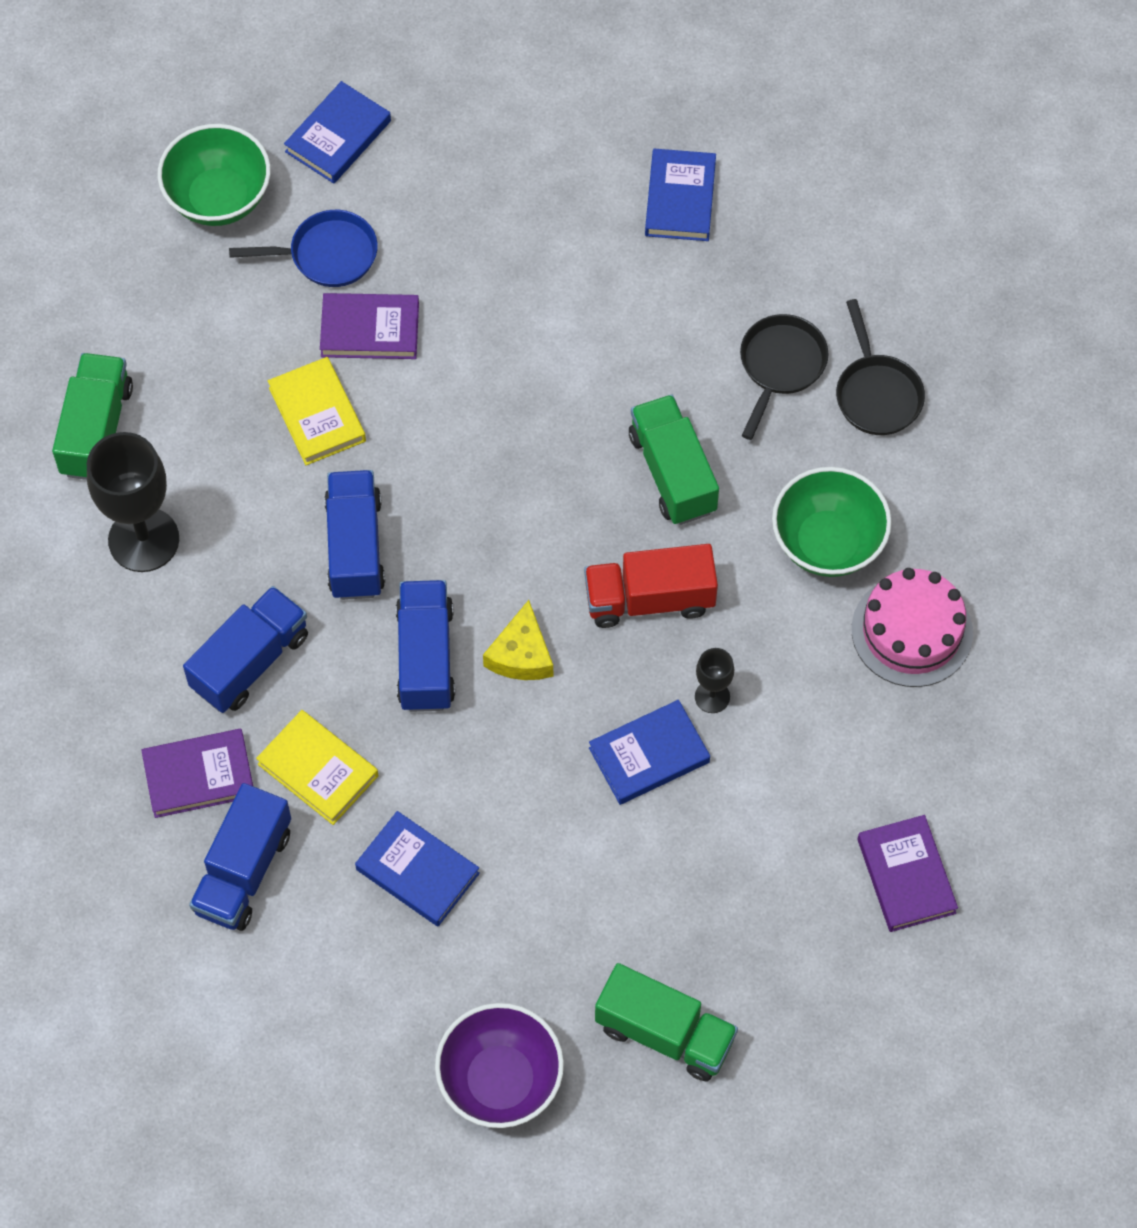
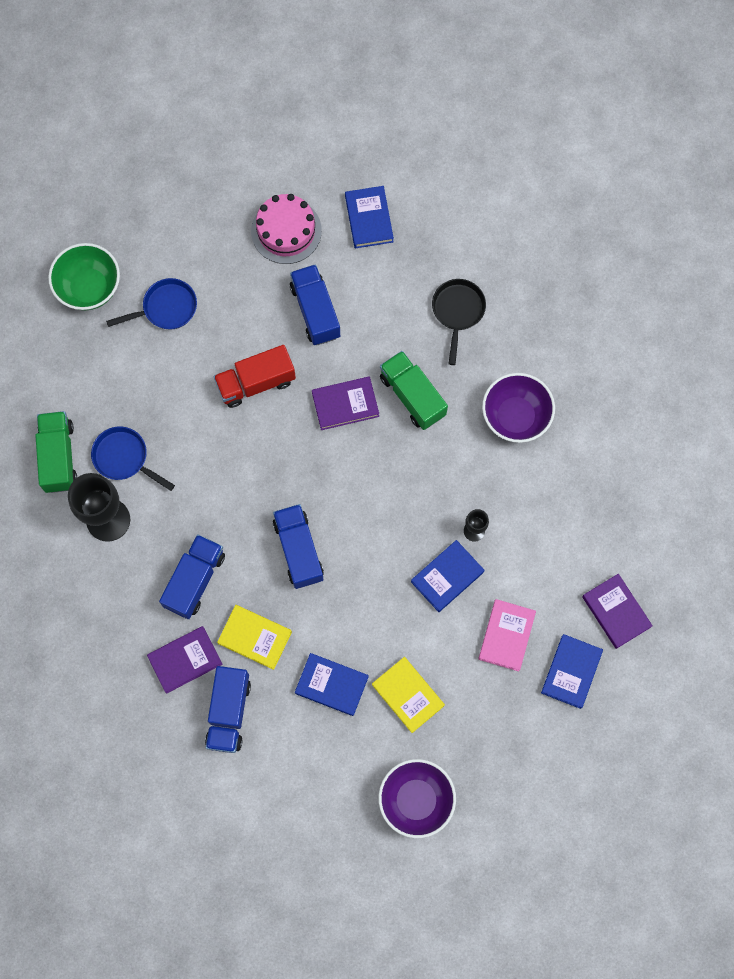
camera: 15 degrees left, 10 degrees up
yellow book [268,357,366,465] -> yellow book moved to [372,657,445,733]
blue book [284,81,391,184] -> blue book moved to [541,634,603,709]
purple book [320,293,419,359] -> purple book moved to [312,377,379,430]
blue truck [324,470,385,600] -> blue truck moved to [290,264,340,345]
yellow cheese [483,600,553,680] -> none
red truck [584,544,718,628] -> red truck moved to [214,345,296,408]
green truck [595,963,738,1081] -> none
green bowl [772,467,892,577] -> purple bowl [482,373,555,443]
black pan [836,299,925,435] -> none
pink cake [852,568,973,687] -> pink cake moved to [251,194,322,264]
none -> blue pan [91,426,175,491]
none -> pink book [478,599,536,671]

